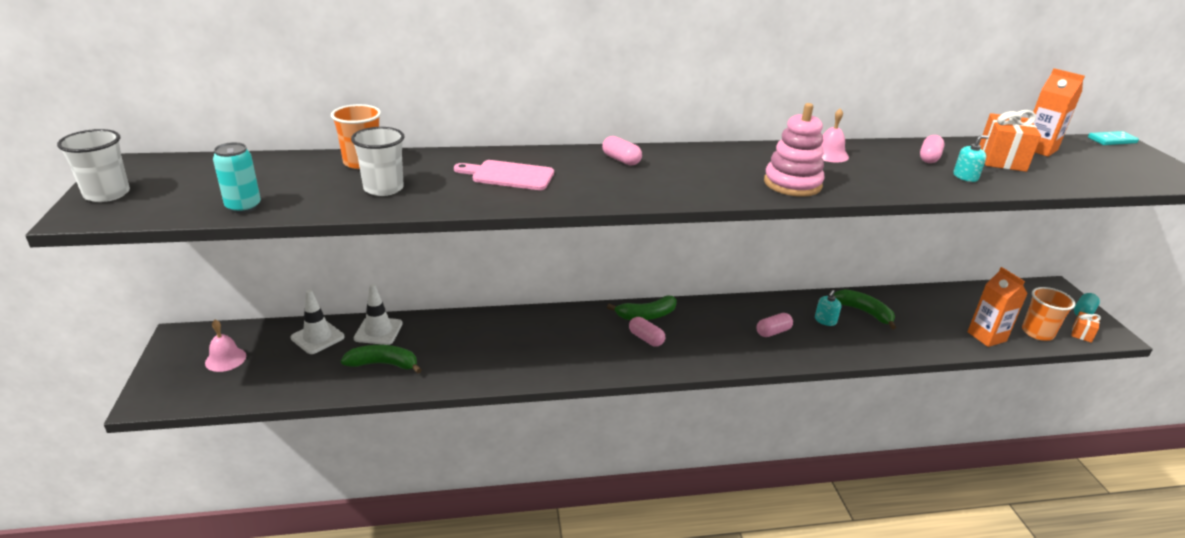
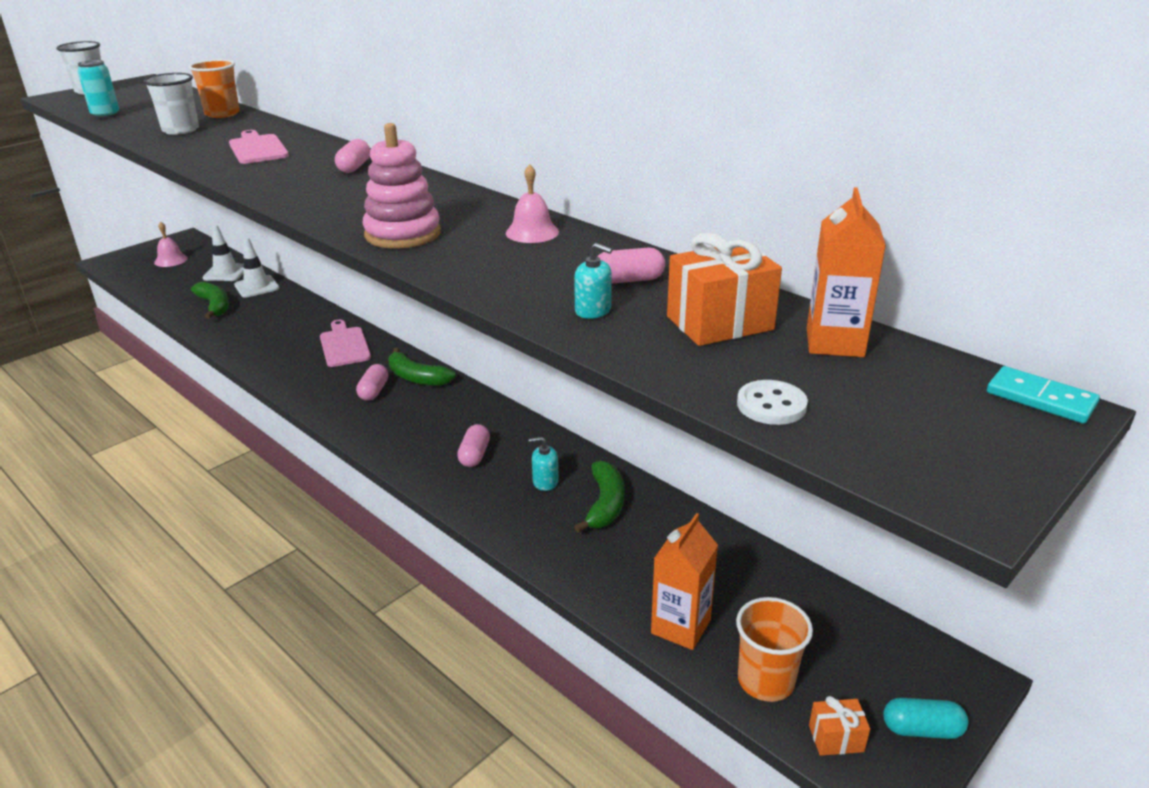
camera: 55 degrees right, 0 degrees up
pink capsule [756,313,793,337] -> pink capsule turned 75 degrees clockwise [457,424,490,467]
none -> pink cutting board [320,320,371,367]
none -> white button [737,380,808,425]

